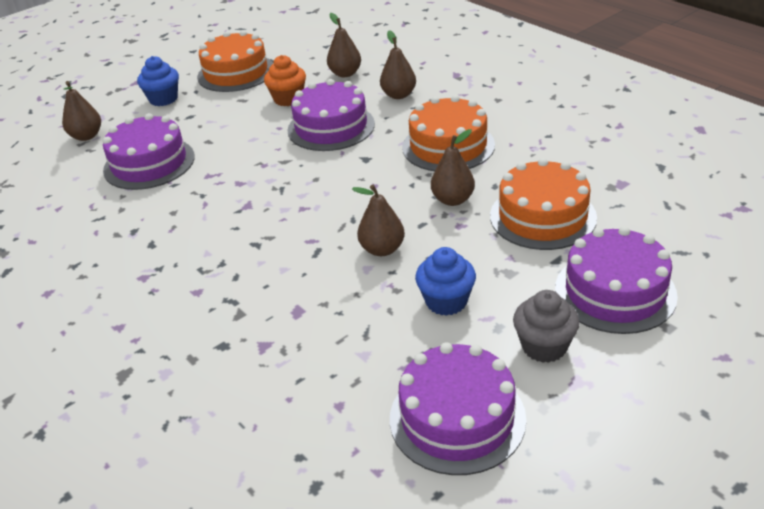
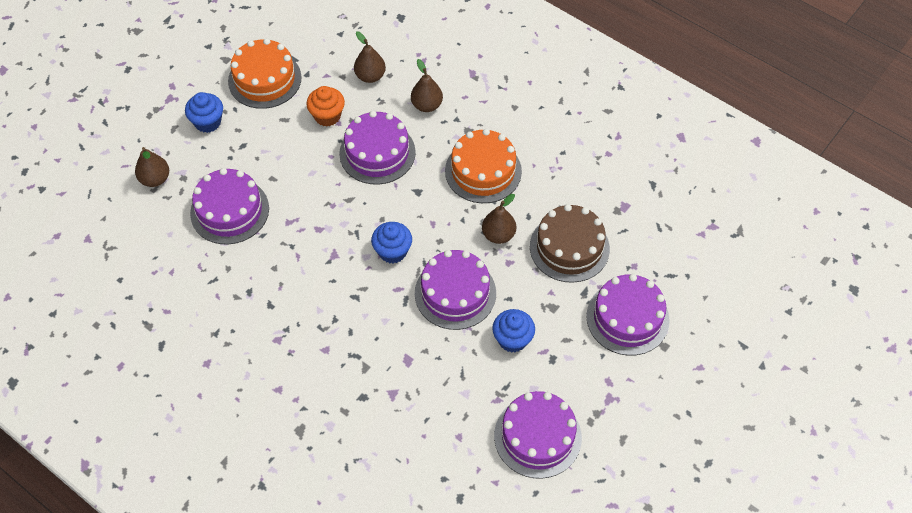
camera: 15 degrees left, 20 degrees up
brown pear [352,185,405,256] -> purple cake [415,250,496,330]
orange cake [490,158,597,250] -> brown cake [530,204,610,283]
grey cupcake [513,290,580,363] -> none
none -> blue cupcake [371,222,412,264]

